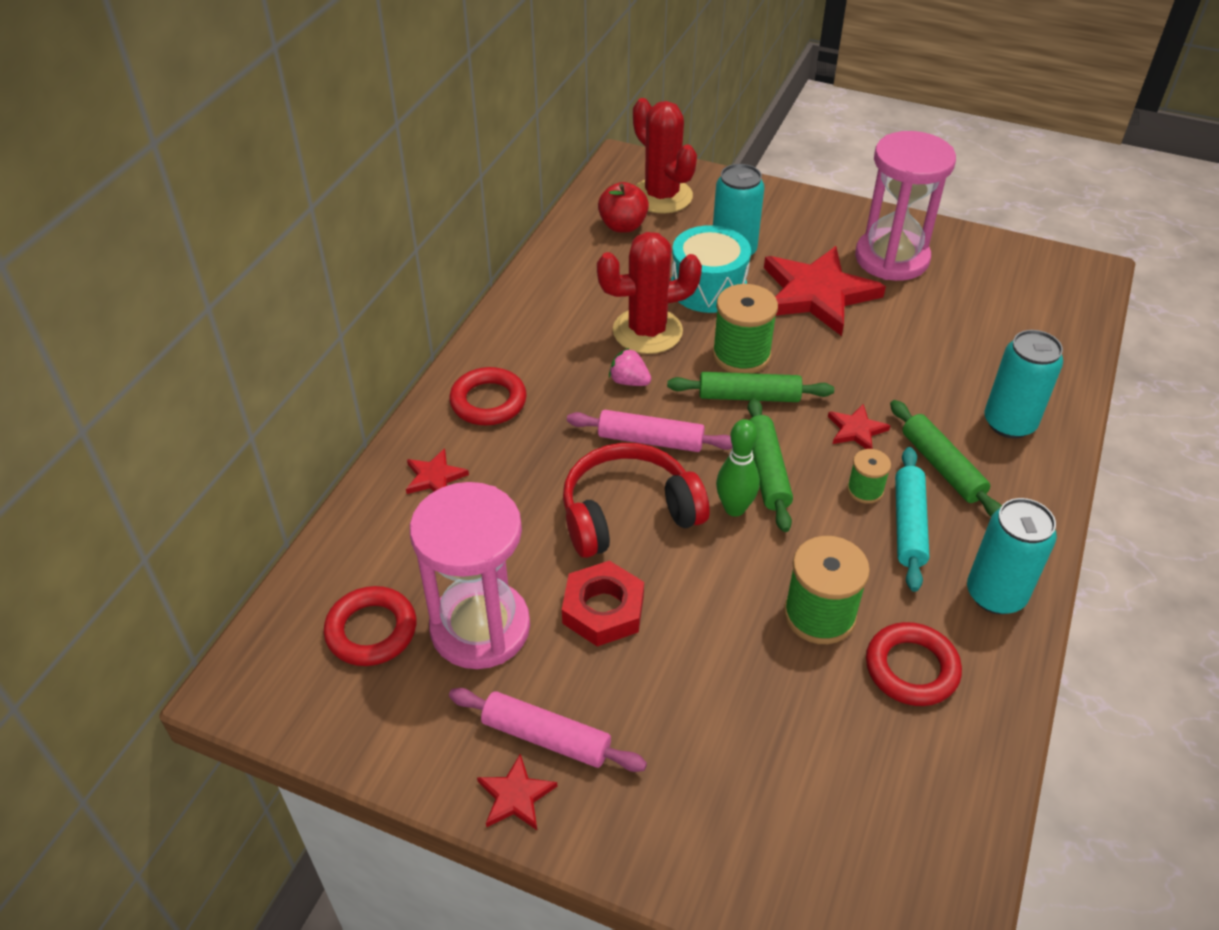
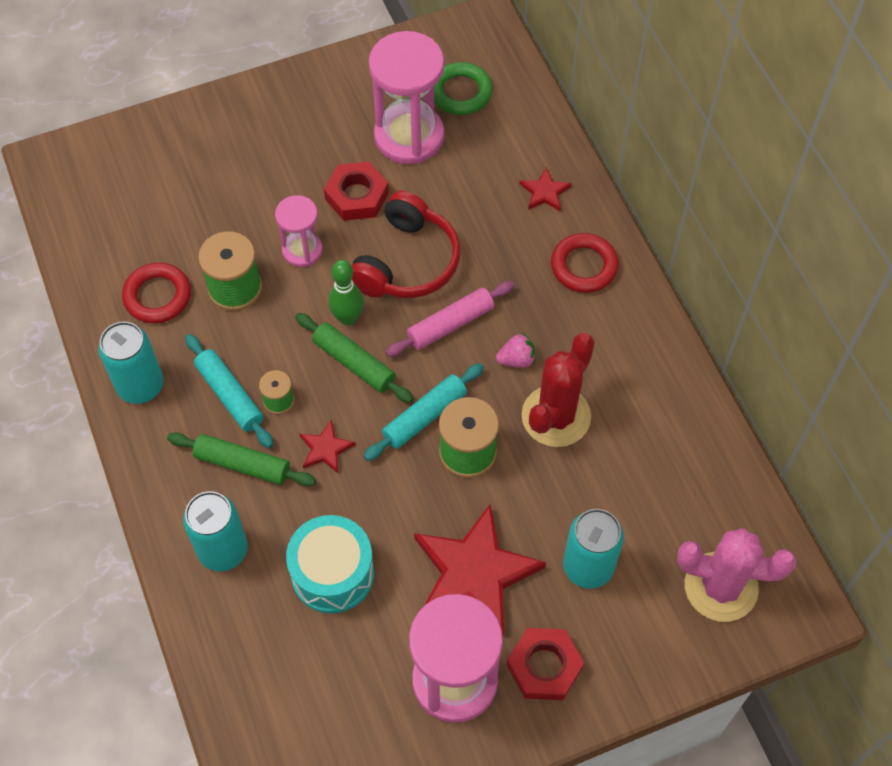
camera: 135 degrees right, 15 degrees up
red ring [324,586,416,666] -> green ring [434,62,493,115]
pink rolling pin [449,688,647,772] -> none
red star [477,753,558,830] -> none
red apple [598,182,649,233] -> none
red cactus [633,98,697,214] -> pink cactus [677,528,796,622]
green rolling pin [667,372,834,402] -> turquoise rolling pin [364,363,484,461]
turquoise drum [671,225,751,313] -> turquoise drum moved to [286,515,374,613]
none -> pink hourglass [275,195,323,267]
none -> red nut [507,628,584,700]

